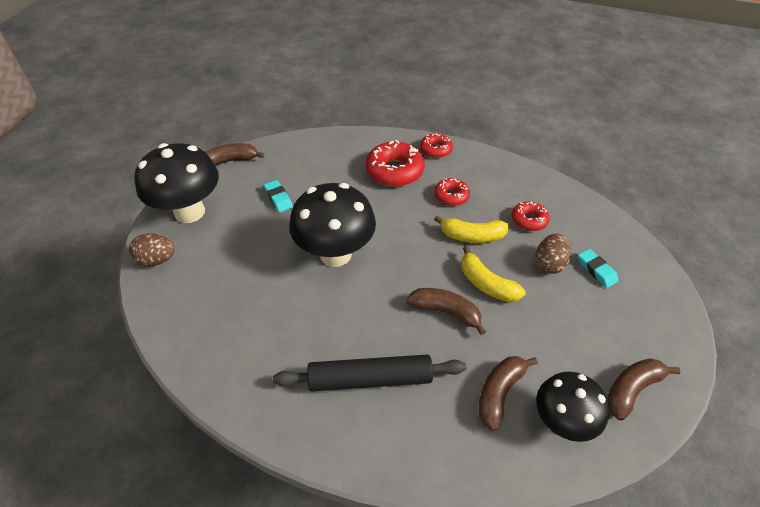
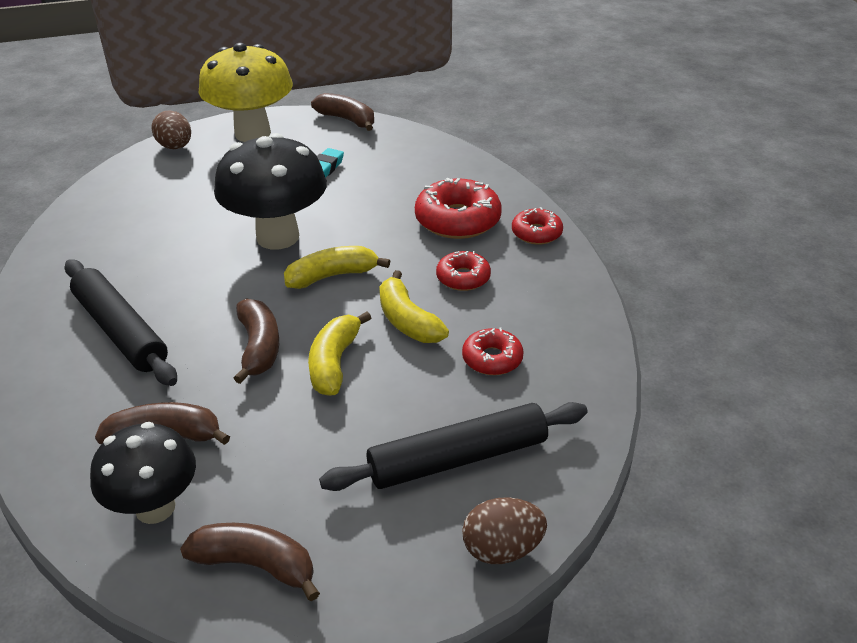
camera: 55 degrees right, 10 degrees down
black mushroom [135,143,219,223] -> yellow mushroom [199,43,293,142]
brown egg [536,233,571,274] -> brown egg moved to [462,497,547,564]
turquoise eraser [578,249,619,288] -> black rolling pin [319,402,588,491]
none -> yellow banana [284,246,390,289]

